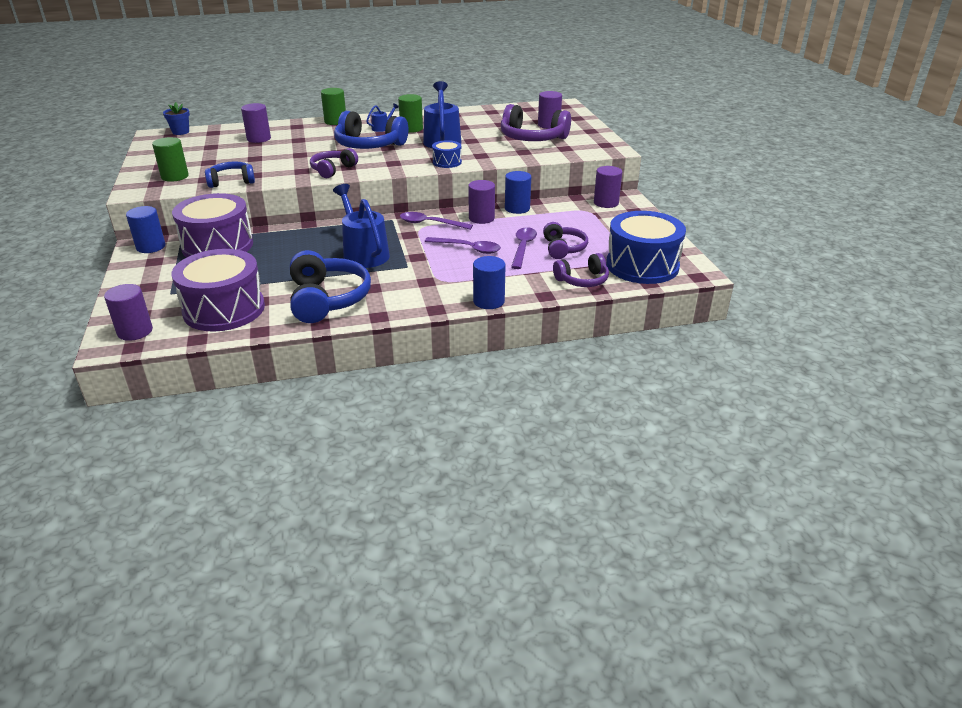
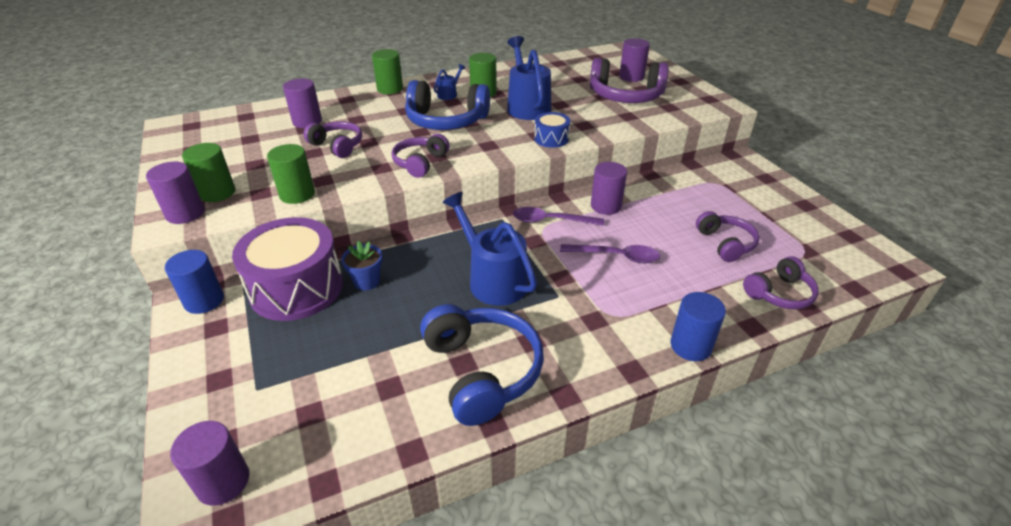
camera: 10 degrees left, 5 degrees up
blue flower pot [163,102,190,135] -> blue flower pot moved to [341,241,382,291]
purple drum [171,249,265,332] -> none
blue headphones [205,161,255,188] -> green cylinder [267,144,315,204]
blue cylinder [505,171,531,214] -> none
purple spoon [511,227,537,269] -> none
purple cylinder [594,166,622,208] -> purple cylinder moved to [146,162,204,224]
blue drum [606,211,686,284] -> none
none -> purple headphones [303,121,362,158]

